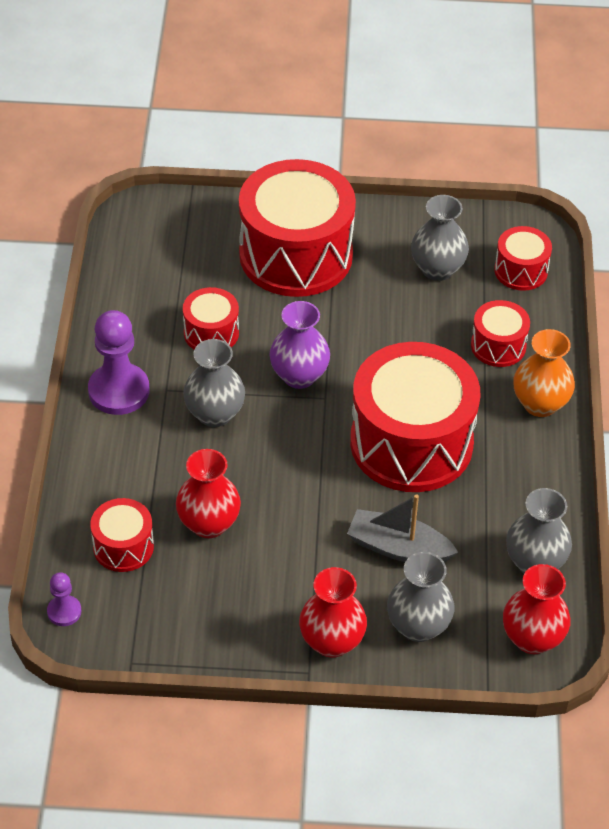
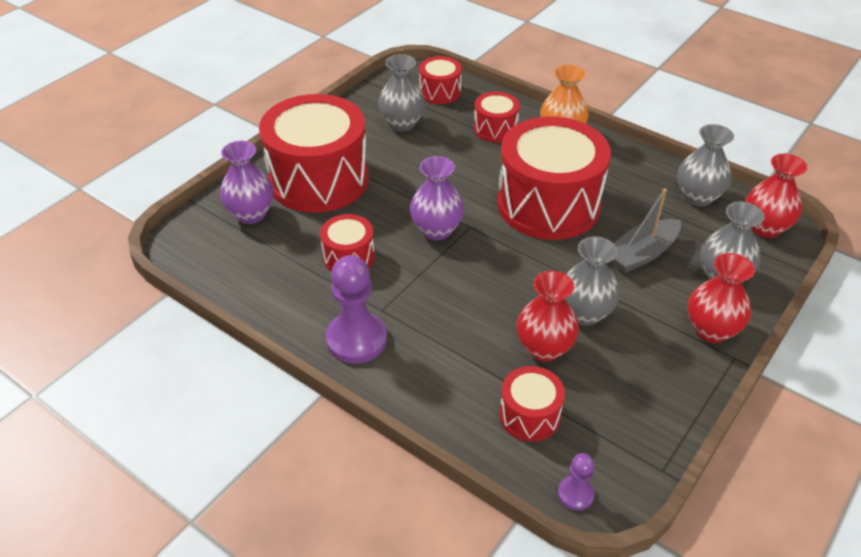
camera: 55 degrees left, 5 degrees down
grey vase [183,339,245,427] -> grey vase moved to [565,236,620,326]
none -> purple vase [220,141,274,224]

